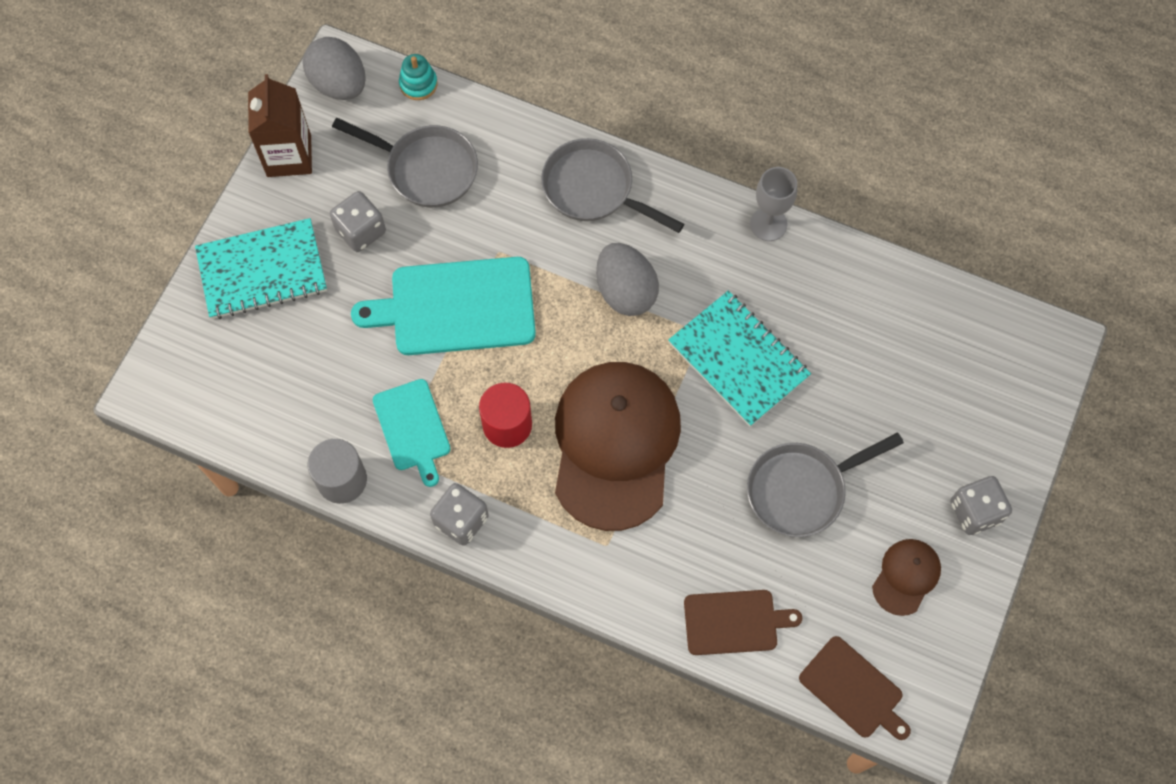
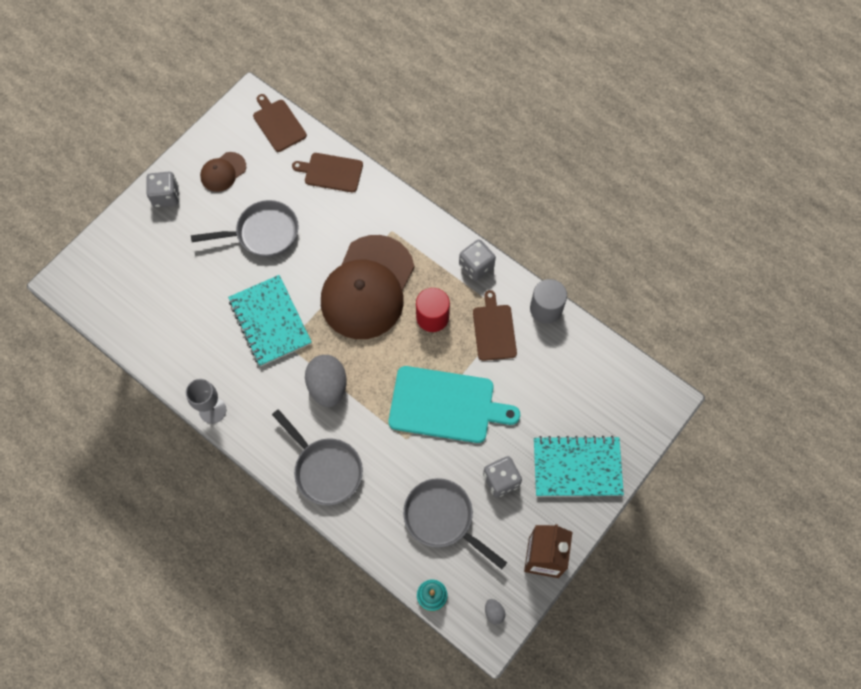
camera: 165 degrees left, 0 degrees up
grey egg [303,37,366,100] -> grey egg [485,599,505,624], size x0.43
turquoise cutting board [373,379,450,487] -> brown cutting board [473,290,517,361]

